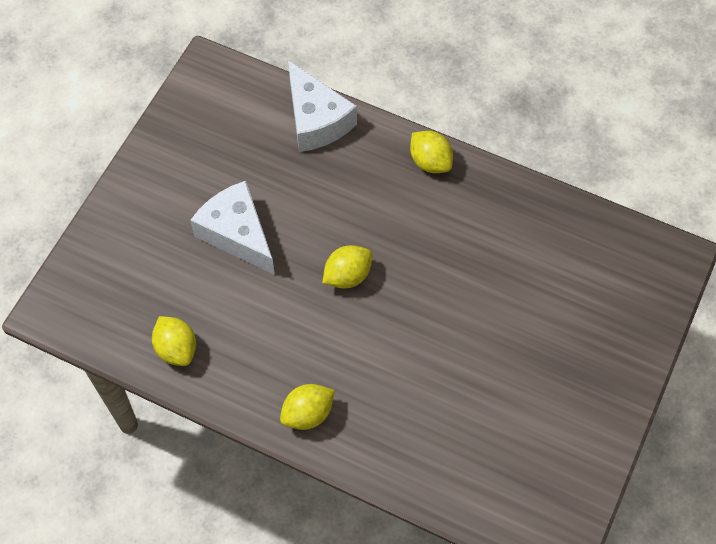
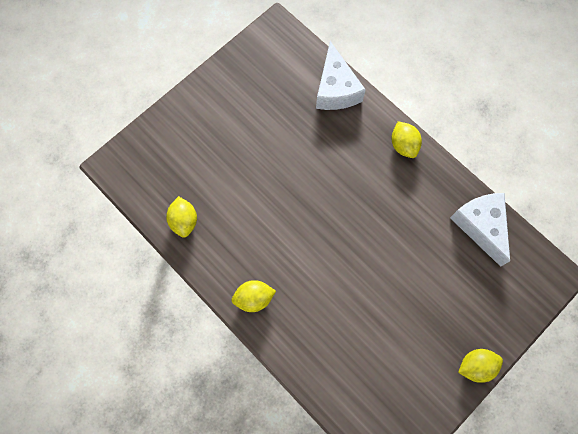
camera: 20 degrees right, 10 degrees up
white cheese [190,181,275,275] -> white cheese moved to [450,193,510,267]
yellow lemon [322,245,372,289] -> yellow lemon moved to [458,349,503,383]

